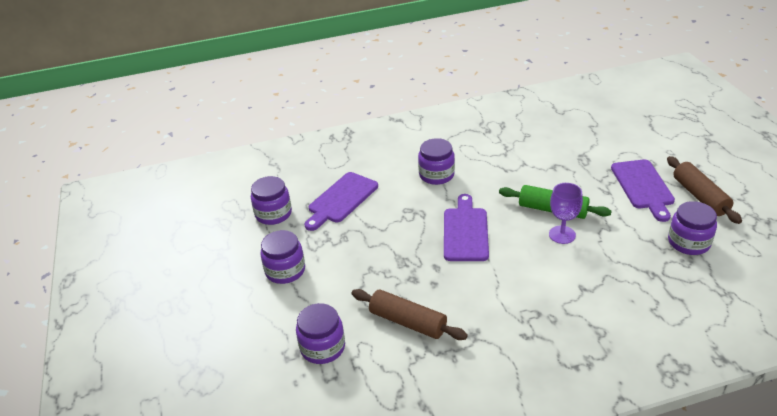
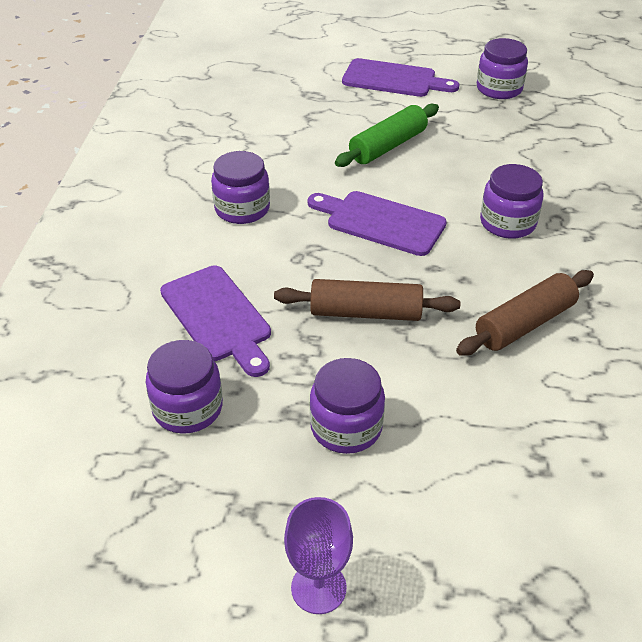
camera: 70 degrees left, 5 degrees up
purple jar [296,303,345,364] -> purple jar moved to [480,164,544,239]
purple goblet [549,183,583,244] -> purple goblet moved to [284,497,353,614]
brown rolling pin [667,156,742,224] -> brown rolling pin moved to [274,279,460,321]

